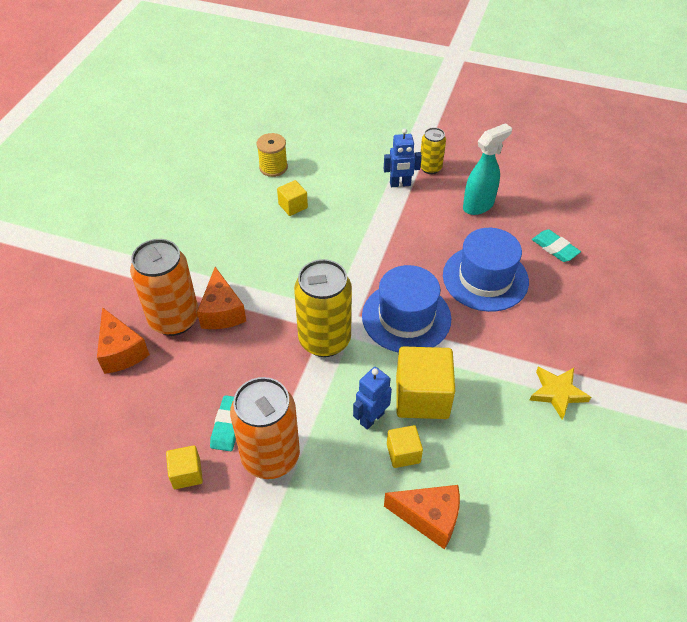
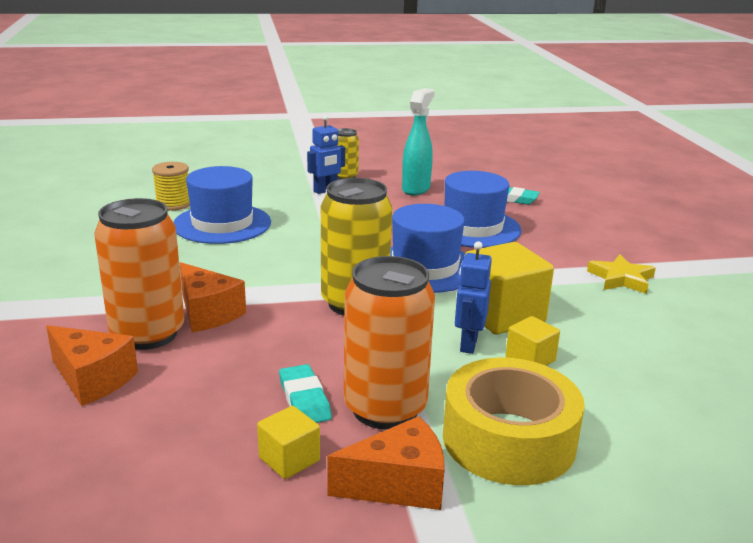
camera: 30 degrees left, 25 degrees down
yellow cube [277,180,308,216] -> blue hat [174,166,271,244]
orange cheese [384,485,460,550] -> orange cheese moved to [327,416,444,510]
none -> yellow tape [443,358,585,485]

